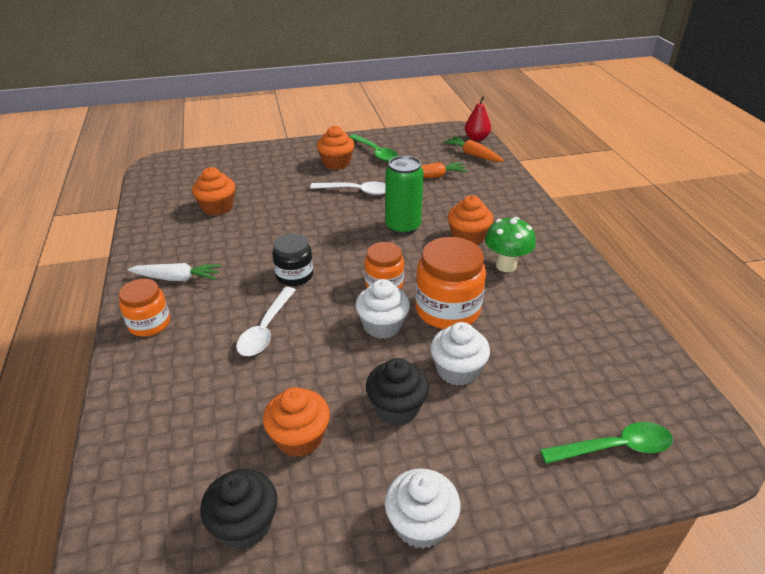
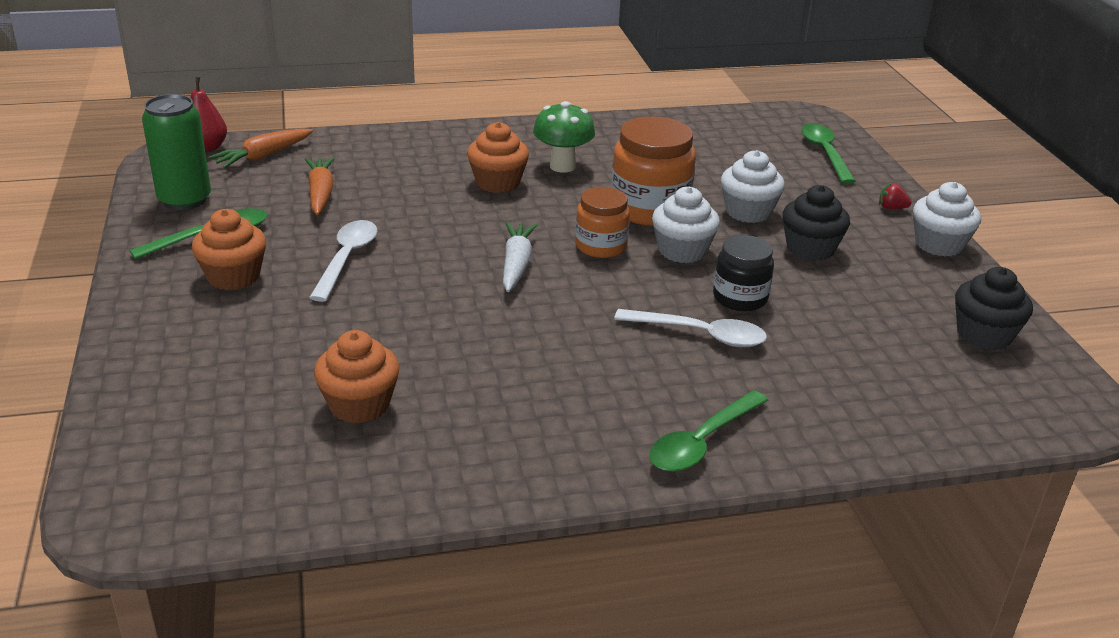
camera: 90 degrees left, 5 degrees down
orange jar [119,279,170,337] -> green spoon [649,390,768,472]
white carrot [128,263,221,281] -> white carrot moved to [503,222,537,292]
orange cupcake [263,387,330,457] -> none
black jar [273,234,313,286] -> black jar moved to [713,235,774,311]
green can [385,156,424,235] -> green can moved to [142,94,211,210]
none -> red strawberry [879,183,912,209]

